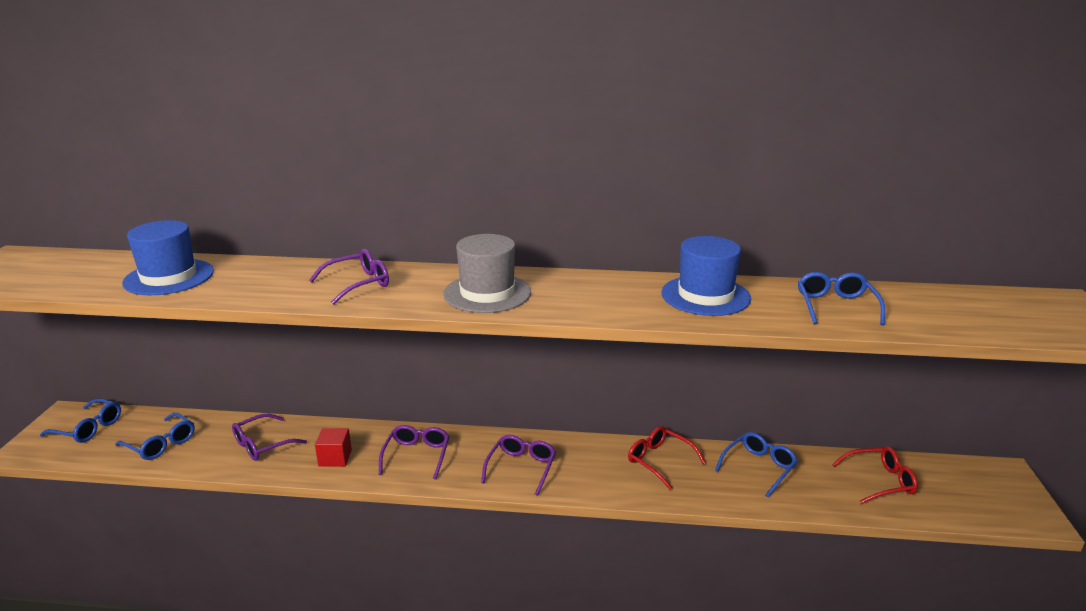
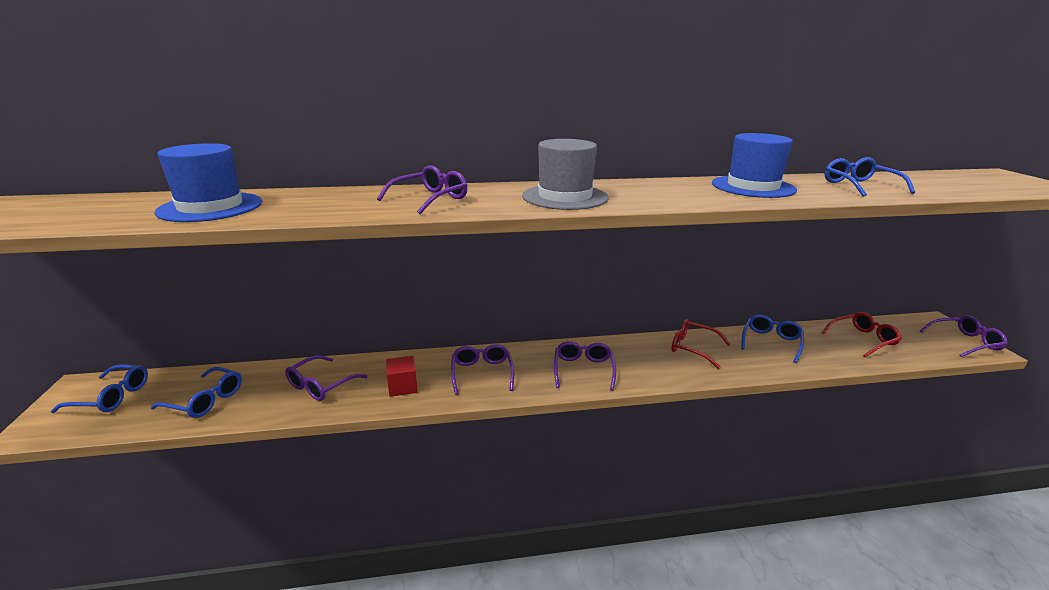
camera: 15 degrees left, 0 degrees up
none -> purple glasses [920,315,1008,357]

